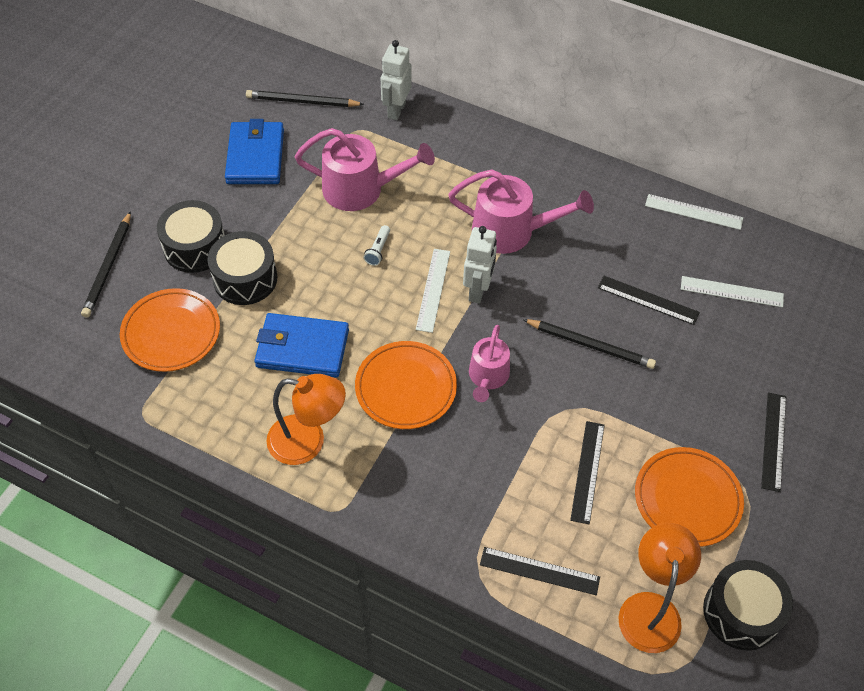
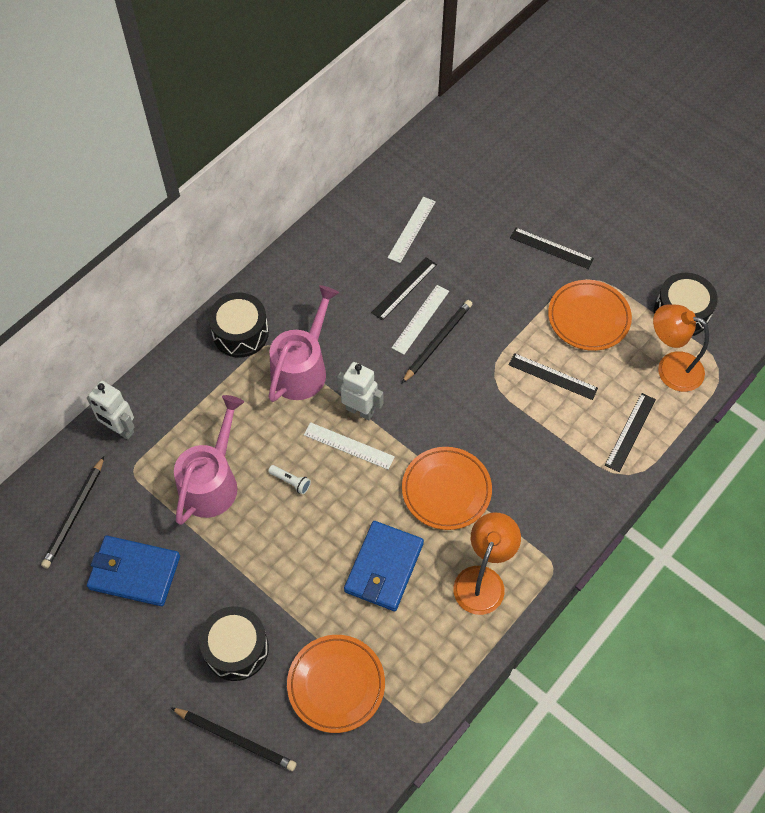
camera: 75 degrees left, 5 degrees up
black drum [207,231,277,305] -> black drum moved to [209,292,269,358]
pink watering can [469,325,510,402] -> none
white ruler [645,194,743,230] -> white ruler moved to [392,285,449,355]

